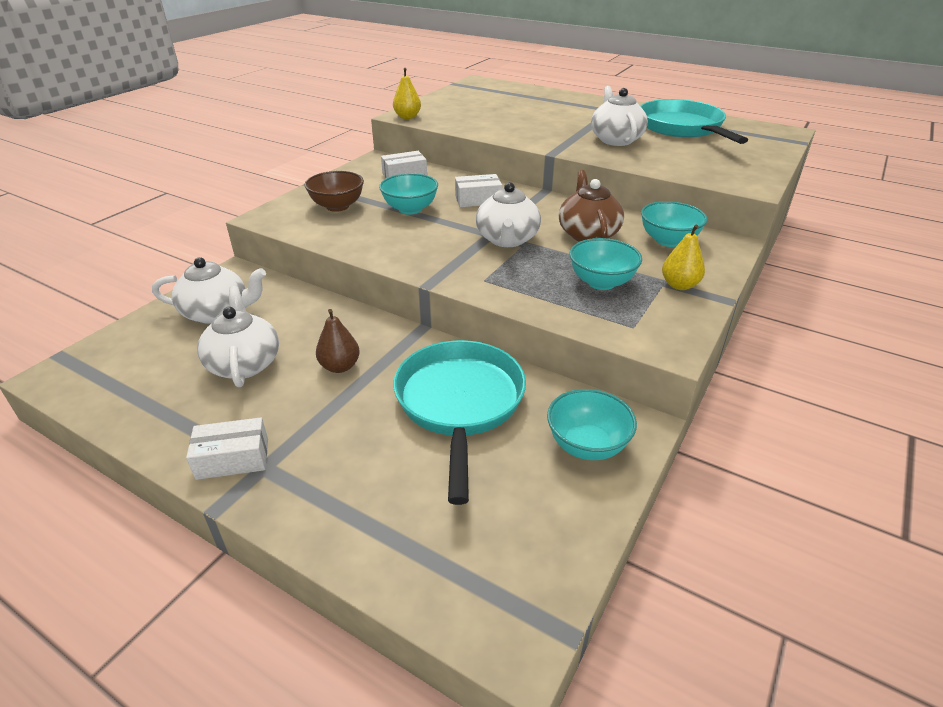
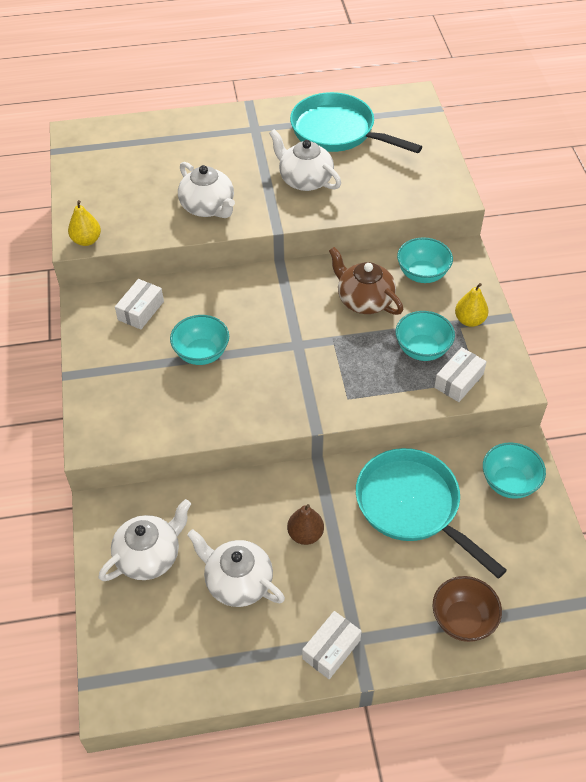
camera: 40 degrees left, 15 degrees up
brown bowl [305,171,364,212] -> brown bowl moved to [433,576,502,642]
white box [455,174,502,207] -> white box moved to [434,347,487,402]
white teapot [476,182,541,247] -> white teapot moved to [178,162,235,218]

